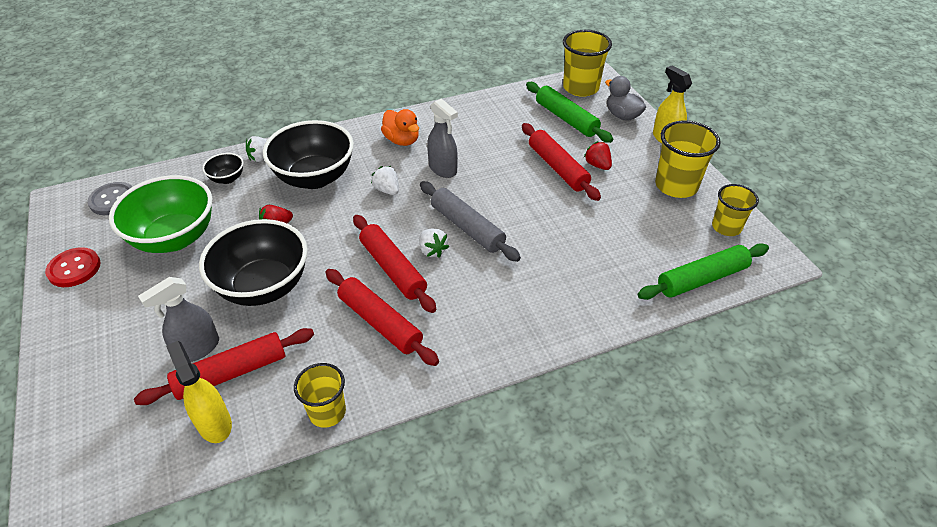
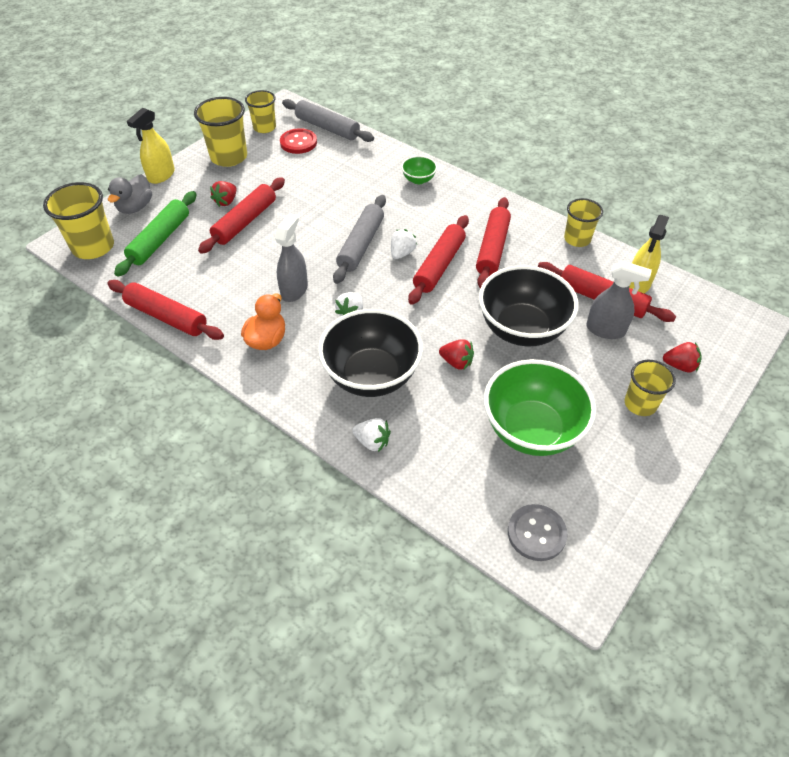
camera: 120 degrees left, 5 degrees up
red button [45,247,101,287] -> red button moved to [280,128,317,154]
black bowl [202,153,244,184] -> none
green rolling pin [638,243,769,300] -> grey rolling pin [282,99,374,142]
none -> red rolling pin [107,280,224,340]
none -> green bowl [401,156,437,184]
none -> yellow cup [624,360,676,416]
none -> red strawberry [663,342,702,372]

